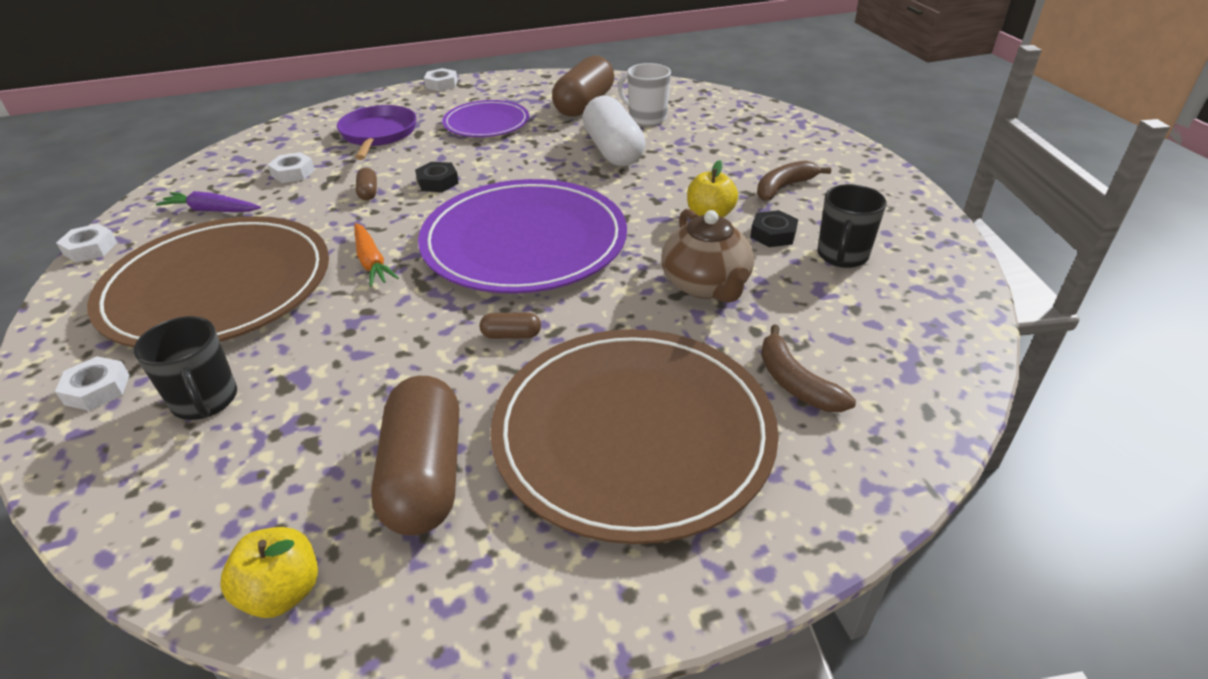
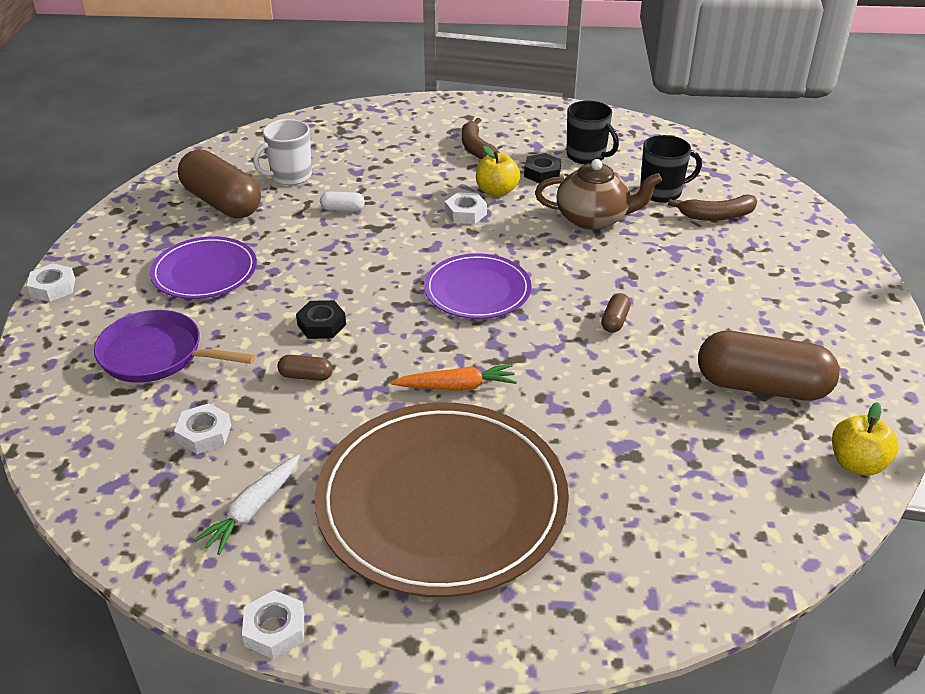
camera: 70 degrees left, 0 degrees up
white nut [55,356,129,411] -> white nut moved to [445,192,487,224]
black mug [134,316,237,420] -> black mug moved to [640,135,702,203]
purple carrot [156,191,261,212] -> white carrot [194,454,300,555]
purple plate [418,179,627,294] -> purple plate [424,253,532,319], size x0.54
brown plate [490,329,779,544] -> none
white capsule [583,96,645,166] -> white capsule [320,192,365,212], size x0.42

